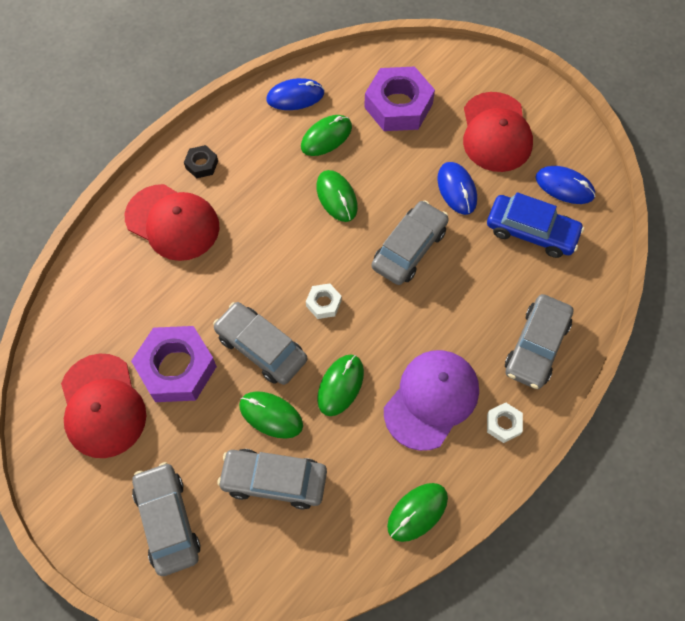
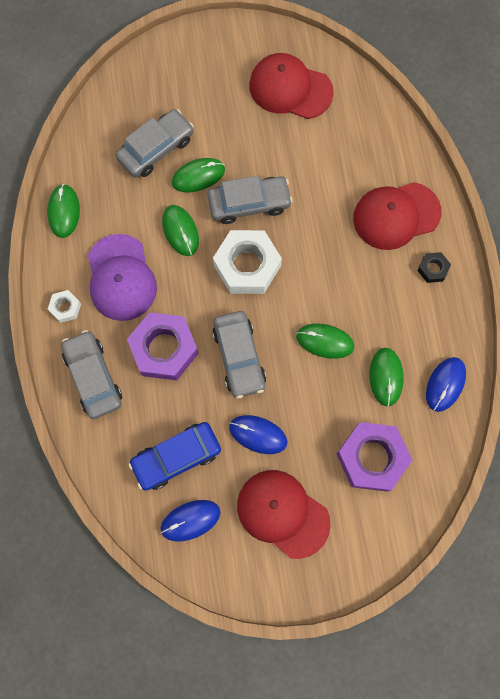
camera: 130 degrees right, 10 degrees up
purple nut [131,326,217,402] -> purple nut moved to [127,312,199,380]
grey car [132,462,201,576] -> none
white nut [306,283,342,319] -> white nut [213,230,282,294], size x2.14

